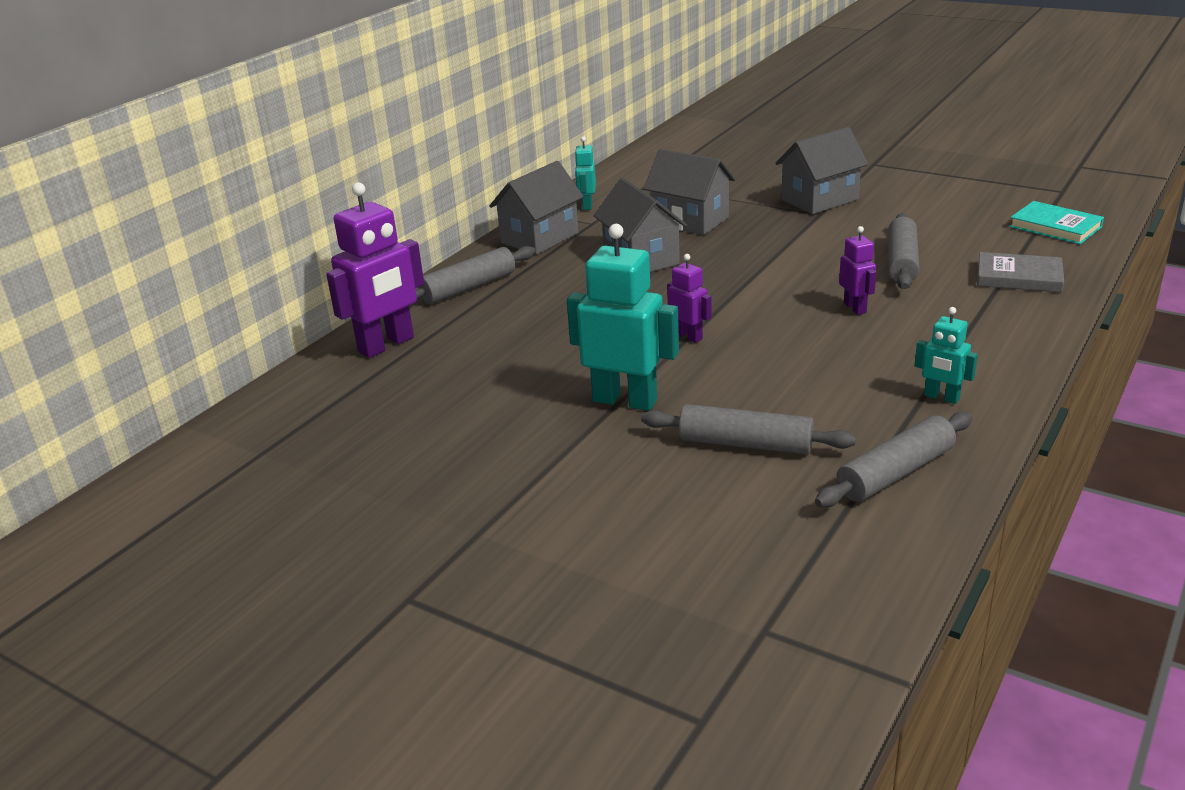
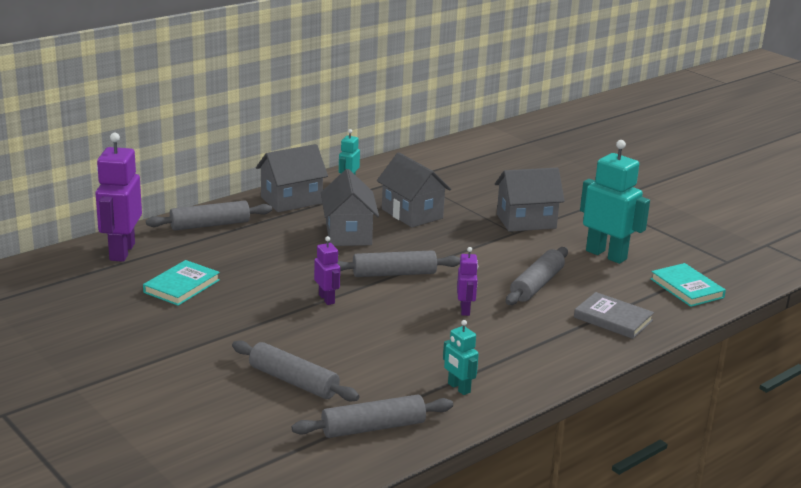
camera: 15 degrees right, 5 degrees down
purple robot [326,182,424,358] -> purple robot turned 120 degrees clockwise [96,133,142,262]
turquoise robot [567,224,679,411] -> turquoise robot moved to [580,140,650,264]
none -> turquoise book [143,260,220,306]
none -> grey rolling pin [337,250,460,277]

